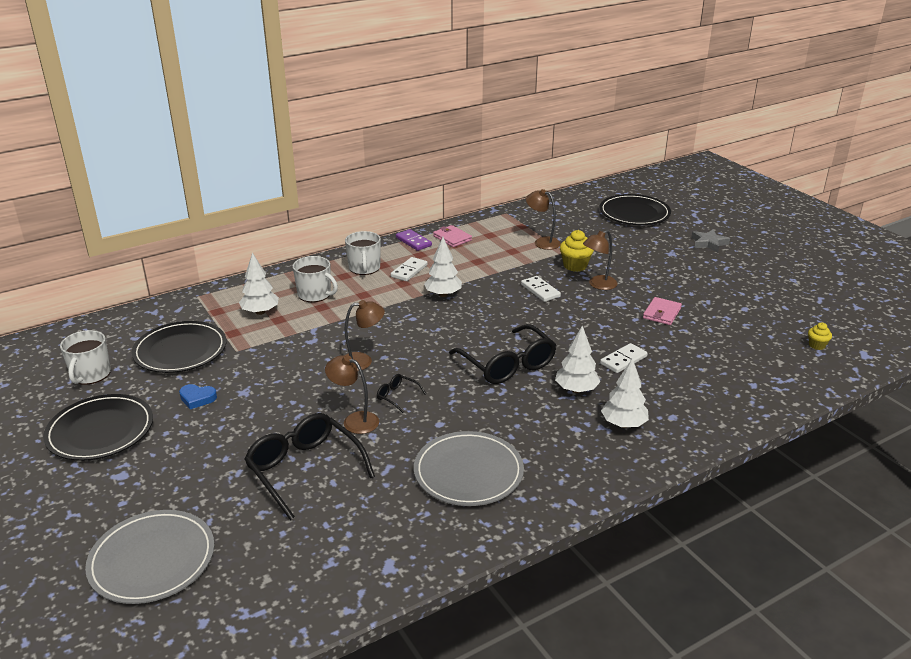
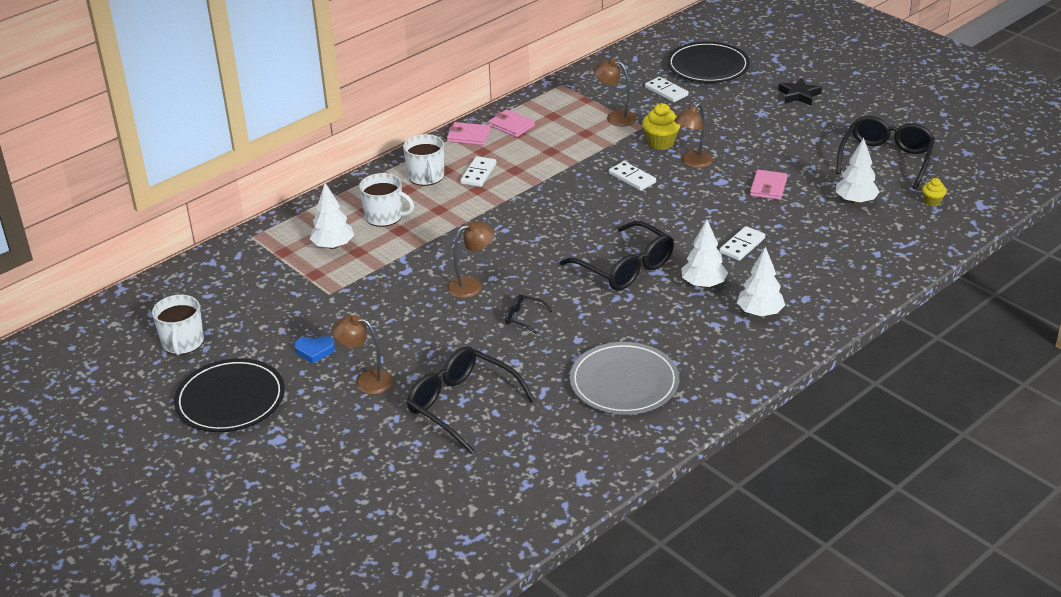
camera: 10 degrees left, 5 degrees up
grey plate [85,510,214,604] -> none
black plate [132,321,226,373] -> none
brown lamp [325,355,379,434] -> brown lamp moved to [332,315,393,395]
purple domino [396,229,432,251] -> pink wallet [447,122,491,145]
white tree [424,237,462,297] -> white tree moved to [836,138,880,204]
grey star [691,229,730,252] -> black star [779,78,822,105]
none -> white domino [645,77,688,102]
none -> black glasses [836,116,935,189]

